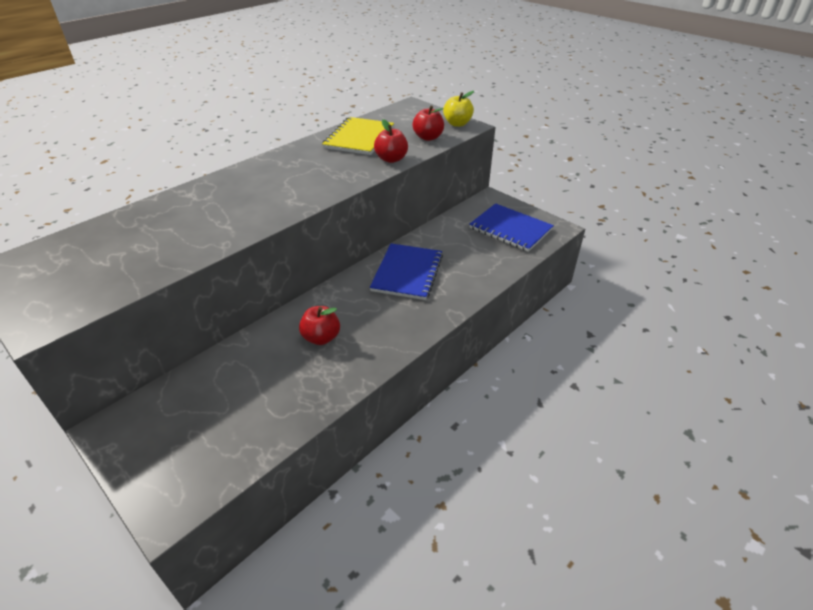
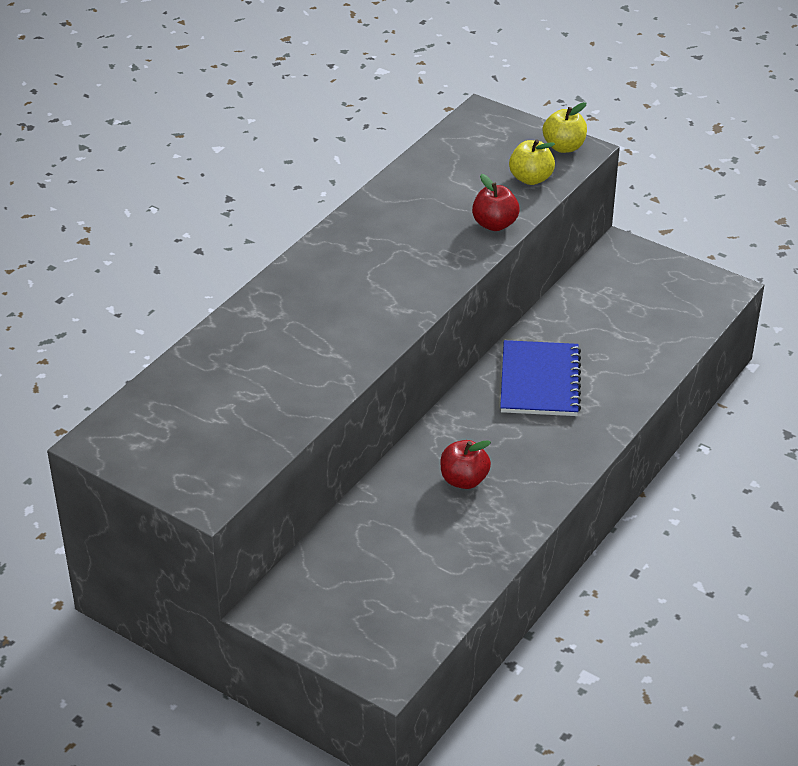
camera: 10 degrees left, 0 degrees up
yellow notebook [322,117,394,155] -> none
red apple [412,106,444,141] -> yellow apple [509,139,555,185]
blue notebook [469,203,554,252] -> none

